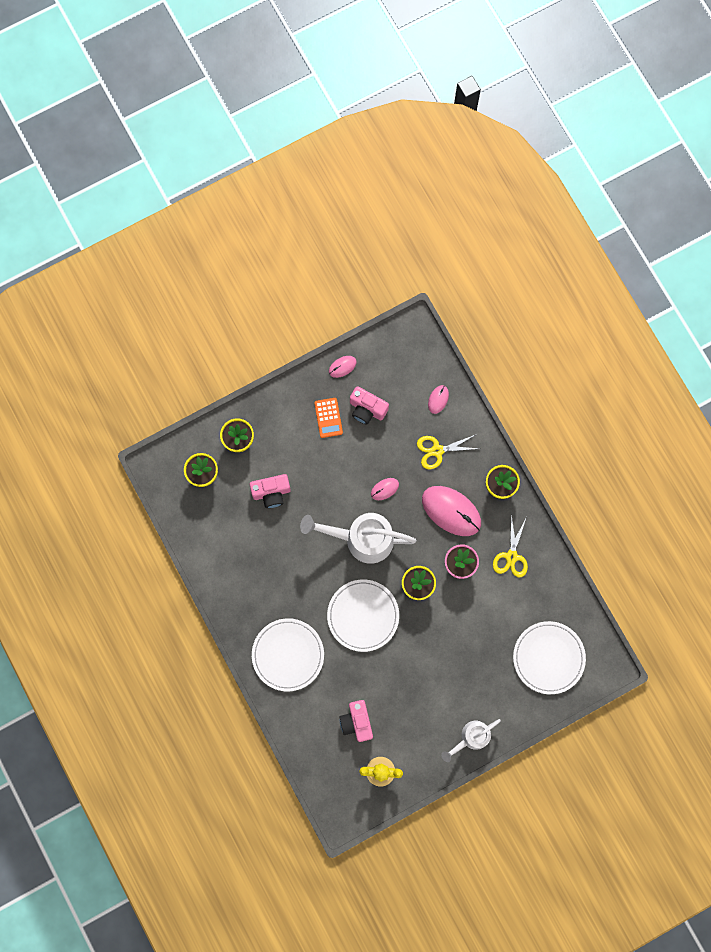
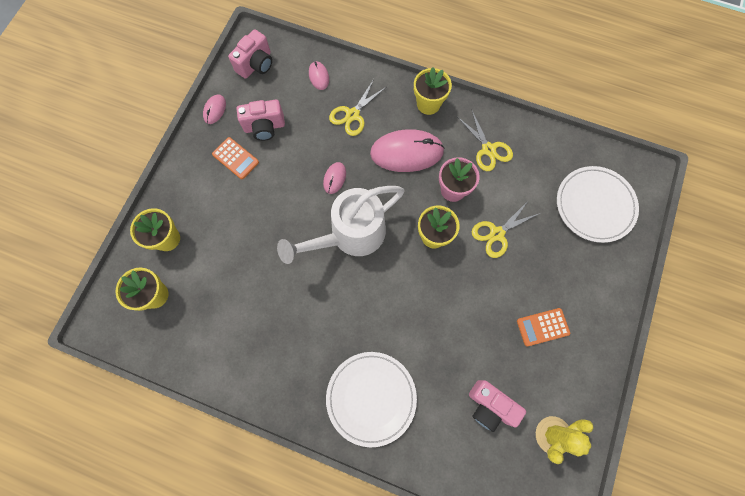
camera: 40 degrees left, 5 degrees down
pink camera [250,474,291,508] -> pink camera moved to [228,29,272,79]
white plate [327,579,399,652] -> none
white watering can [441,719,501,762] -> none
none -> yellow scissors [472,200,540,258]
none -> orange calculator [517,308,570,346]

